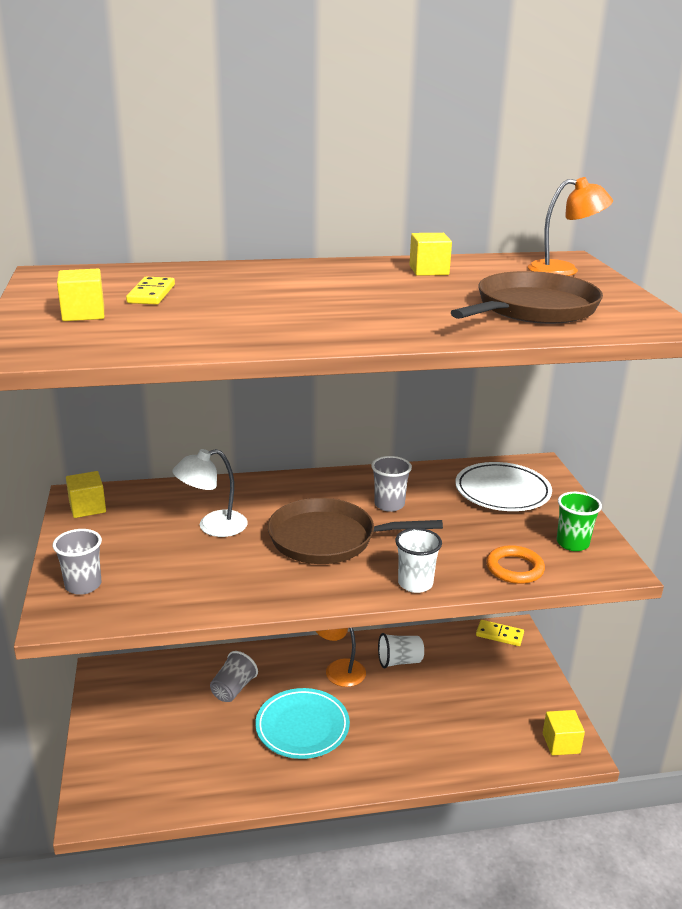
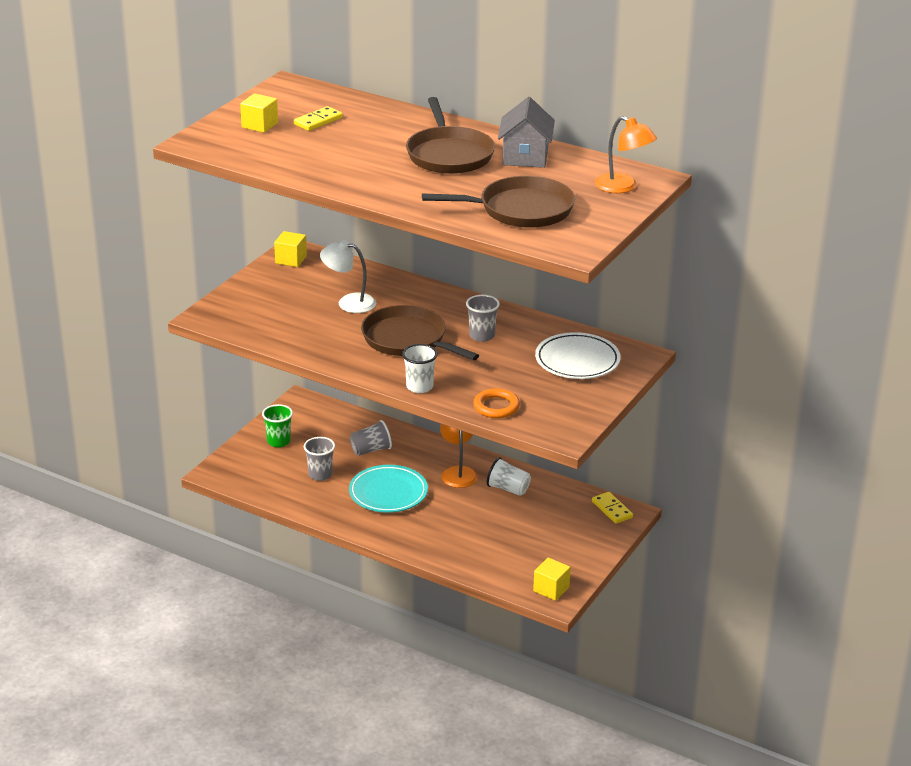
camera: 40 degrees right, 5 degrees up
grey cup [53,529,102,595] -> grey cup moved to [304,437,335,481]
yellow cube [409,233,452,276] -> grey house [498,97,555,168]
green cup [557,492,602,551] -> green cup moved to [262,404,293,447]
none -> brown pan [406,97,495,174]

